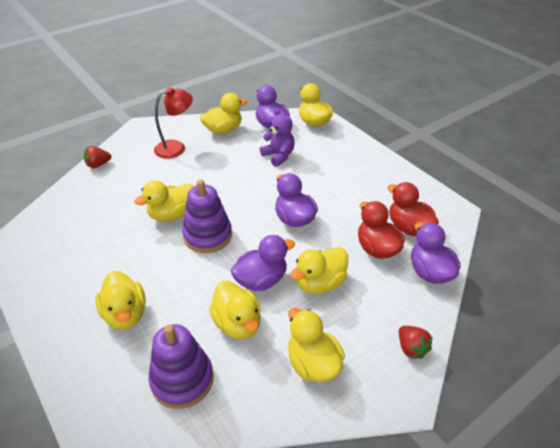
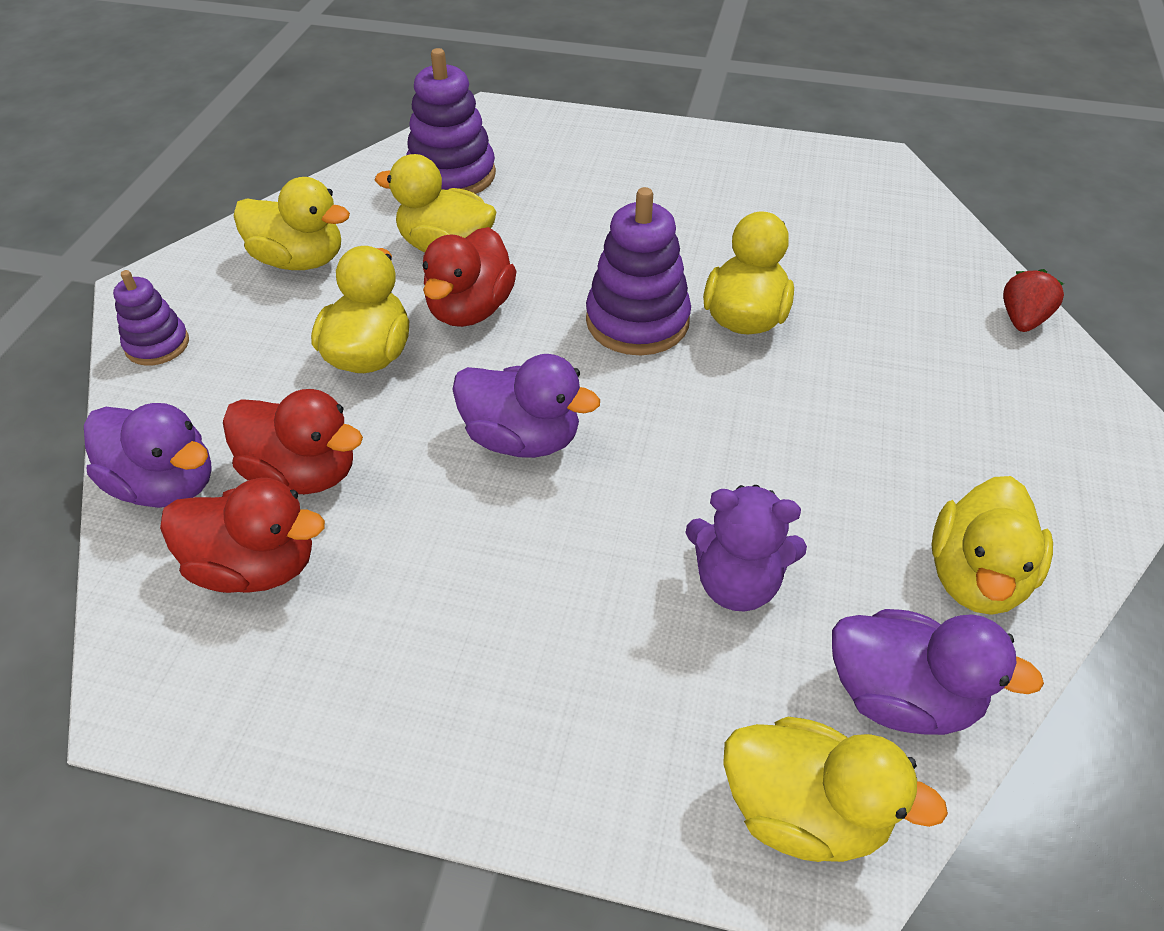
camera: 140 degrees right, 5 degrees up
yellow duck [95,271,146,330] -> none
red lamp [154,87,193,158] -> none
purple duck [231,235,295,291] -> red duck [423,227,517,327]
red strawberry [399,326,432,359] -> purple stacking toy [113,270,189,366]

